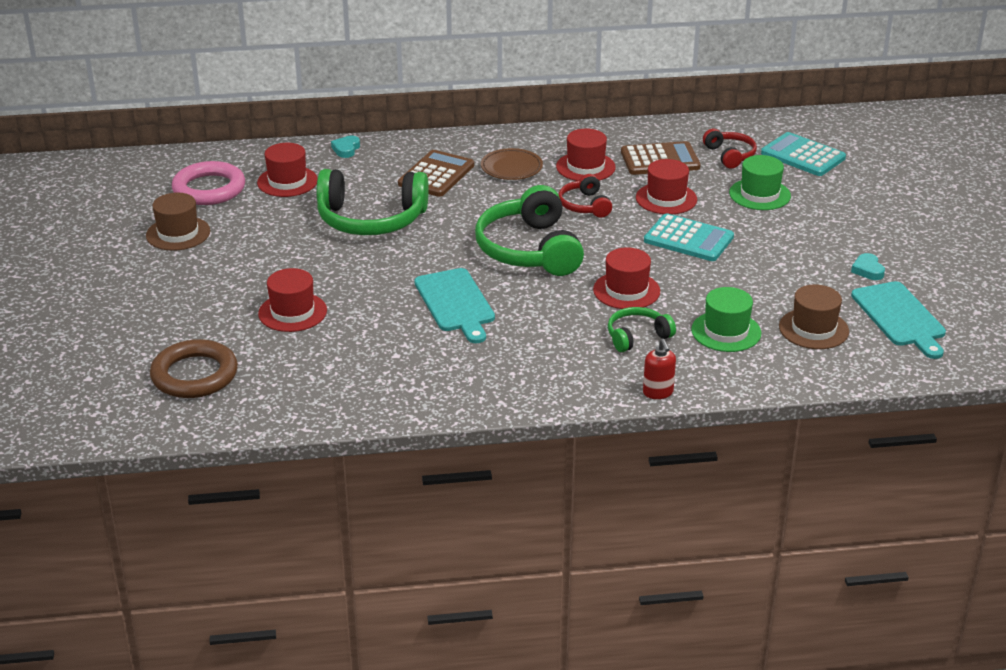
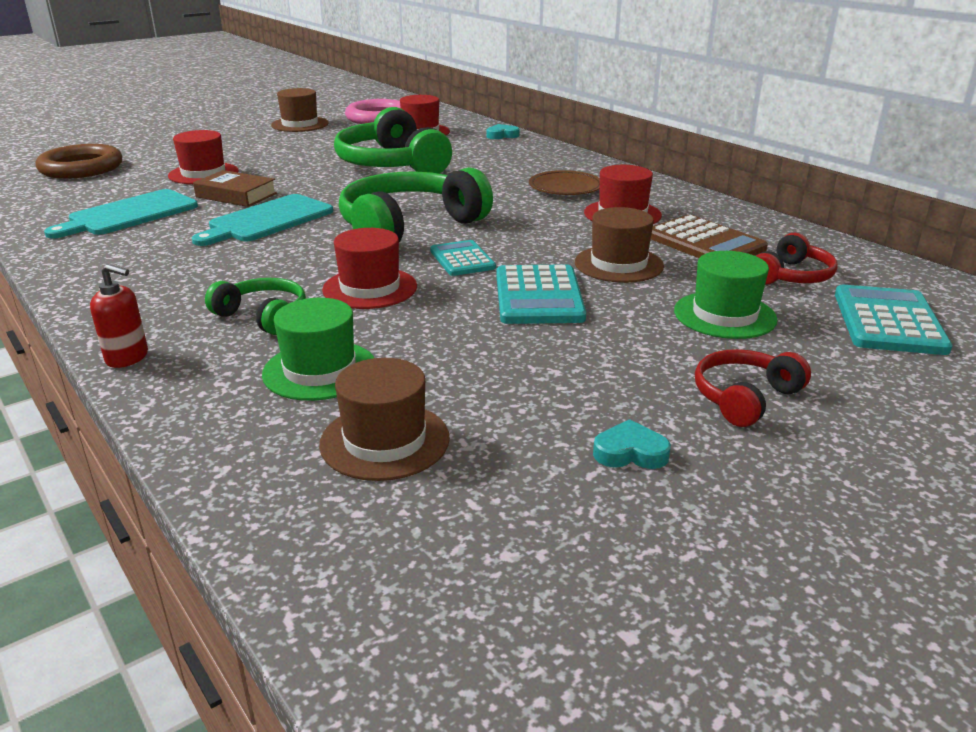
camera: 60 degrees right, 5 degrees down
brown calculator [398,150,474,197] -> none
red headphones [559,174,612,218] -> red headphones moved to [695,349,811,427]
red hat [636,159,697,215] -> brown hat [575,207,664,283]
red soap dispenser [643,339,676,399] -> red soap dispenser turned 120 degrees counterclockwise [90,264,148,368]
turquoise heart [851,253,885,280] -> turquoise heart turned 45 degrees clockwise [593,419,671,469]
turquoise cutting board [851,281,946,359] -> turquoise cutting board moved to [44,189,198,238]
none -> brown book [193,170,277,207]
none -> turquoise calculator [430,240,496,276]

